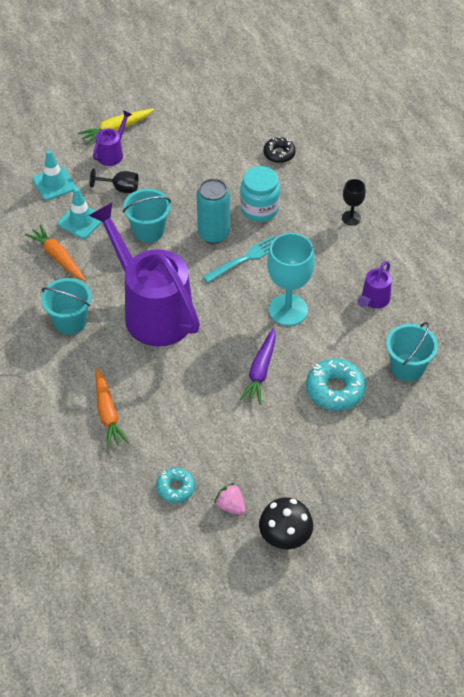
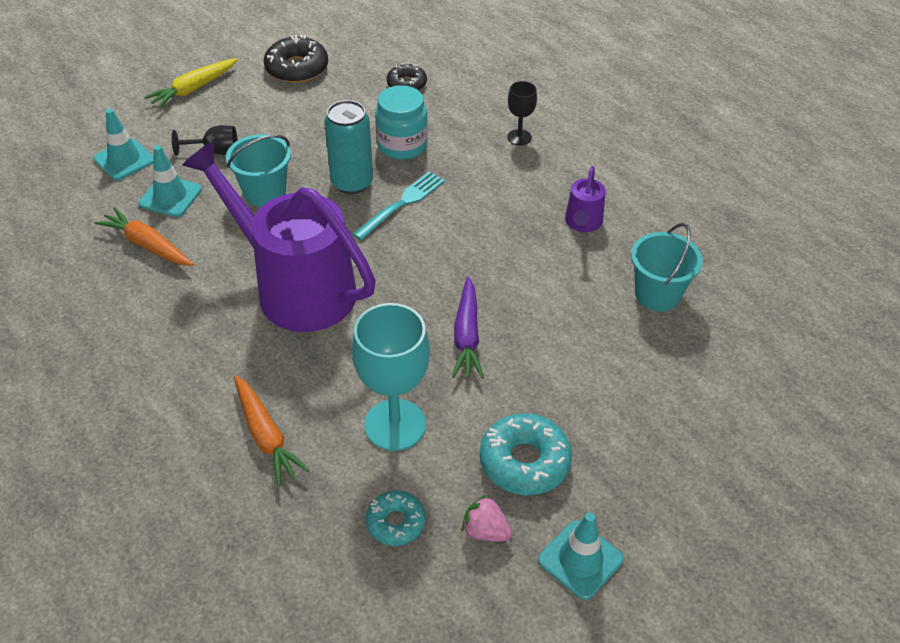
camera: 15 degrees left, 5 degrees down
turquoise bucket [41,278,92,335] -> none
purple watering can [93,110,132,166] -> none
black mushroom [259,498,313,549] -> turquoise traffic cone [538,512,624,600]
turquoise goblet [267,233,315,326] -> turquoise goblet moved to [352,303,430,451]
turquoise donut [306,359,366,411] -> turquoise donut moved to [480,413,572,495]
none -> black donut [264,35,328,83]

